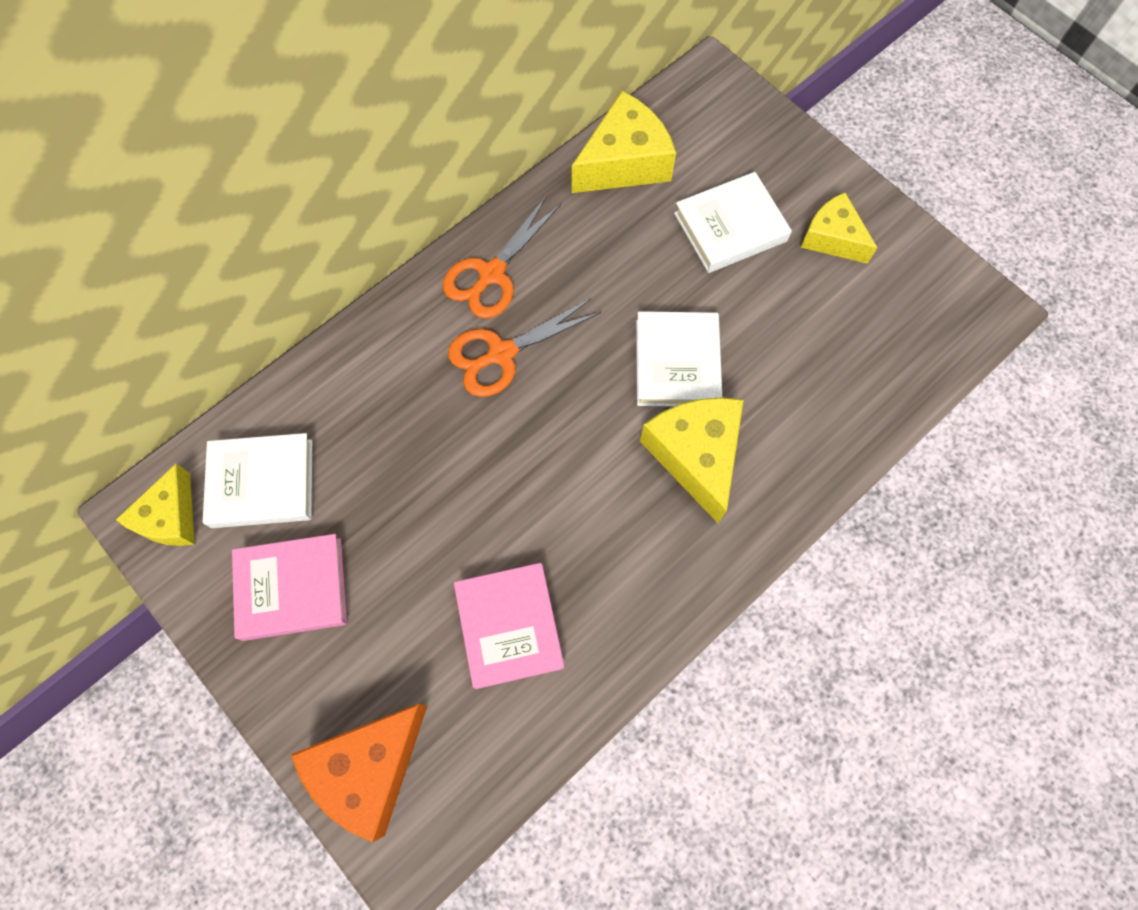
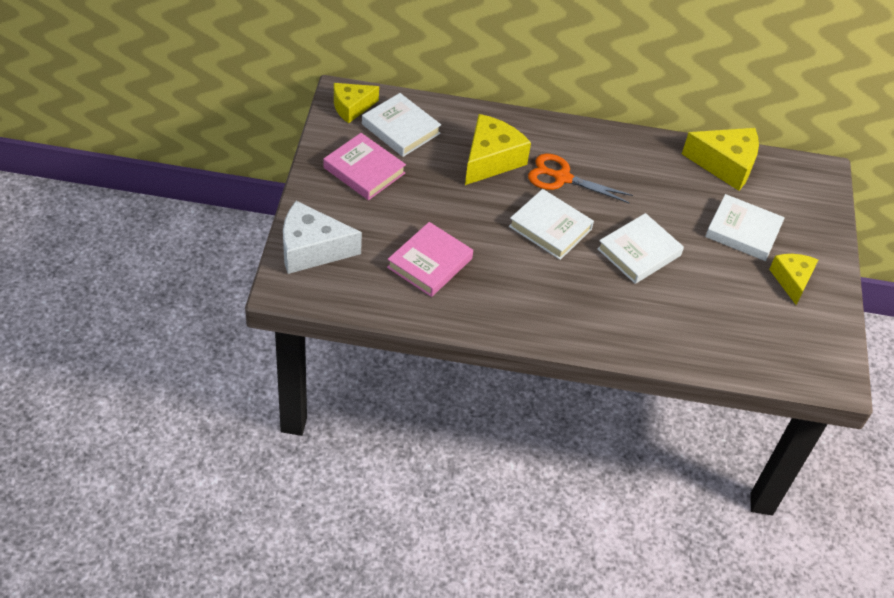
camera: 45 degrees right, 20 degrees down
orange cheese [291,704,427,842] -> white cheese [283,201,362,274]
orange scissors [443,195,561,319] -> none
yellow cheese [640,397,744,523] -> yellow cheese moved to [465,114,531,185]
none -> white book [509,189,594,260]

